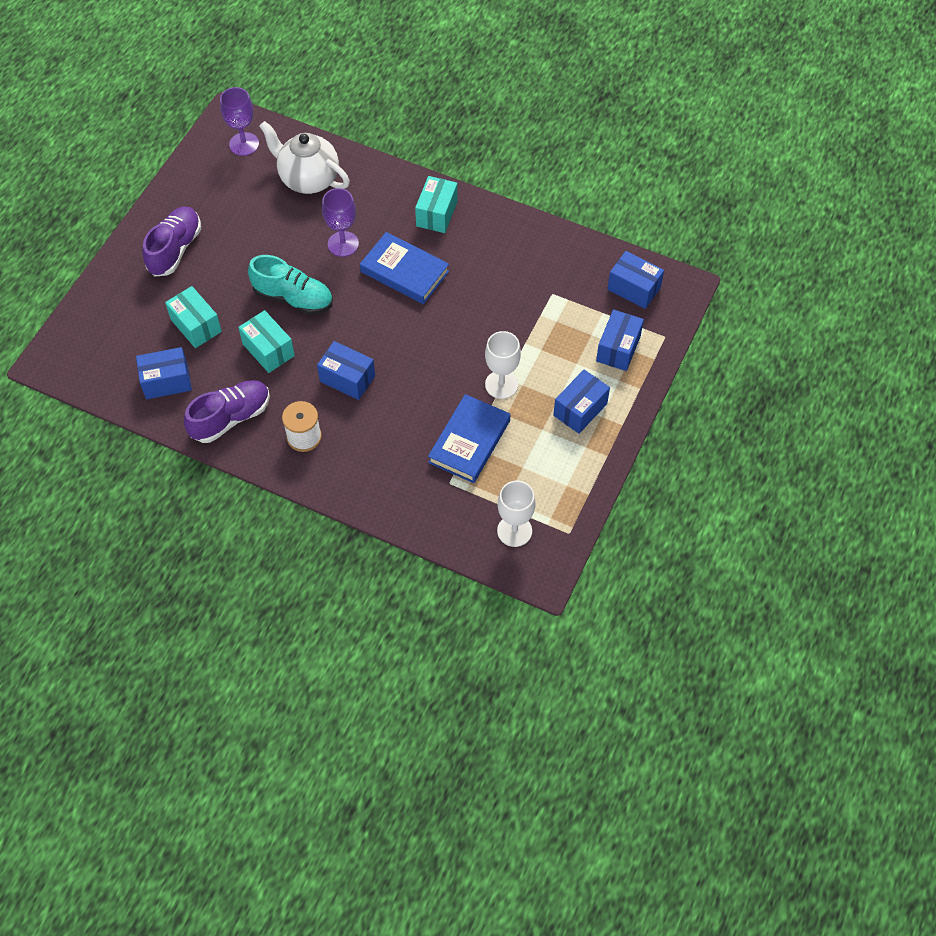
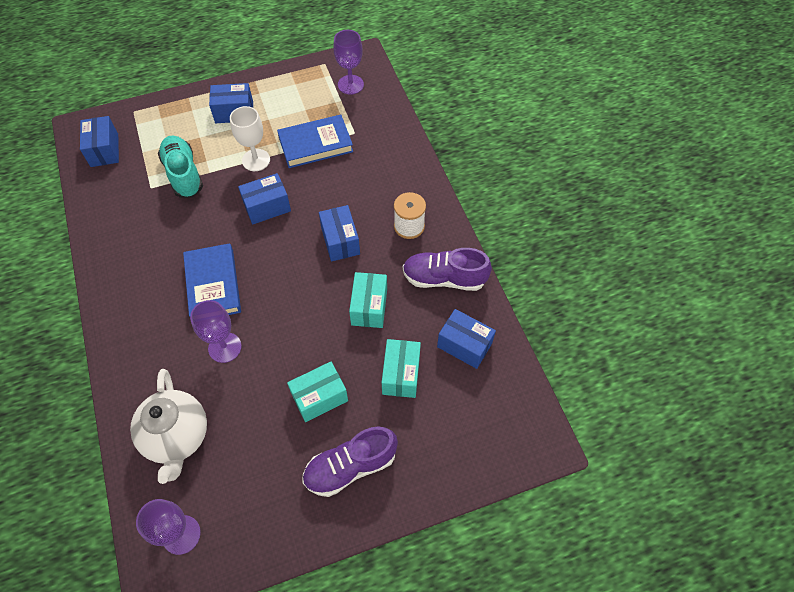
camera: 135 degrees left, 0 degrees up
turquoise shoe [248,255,333,315] -> turquoise shoe moved to [158,135,203,198]
turquoise box [415,176,458,233] -> turquoise box moved to [287,362,348,422]
white goblet [497,481,536,547] -> purple goblet [334,30,364,95]
blue box [596,310,644,371] -> blue box moved to [238,173,291,224]

